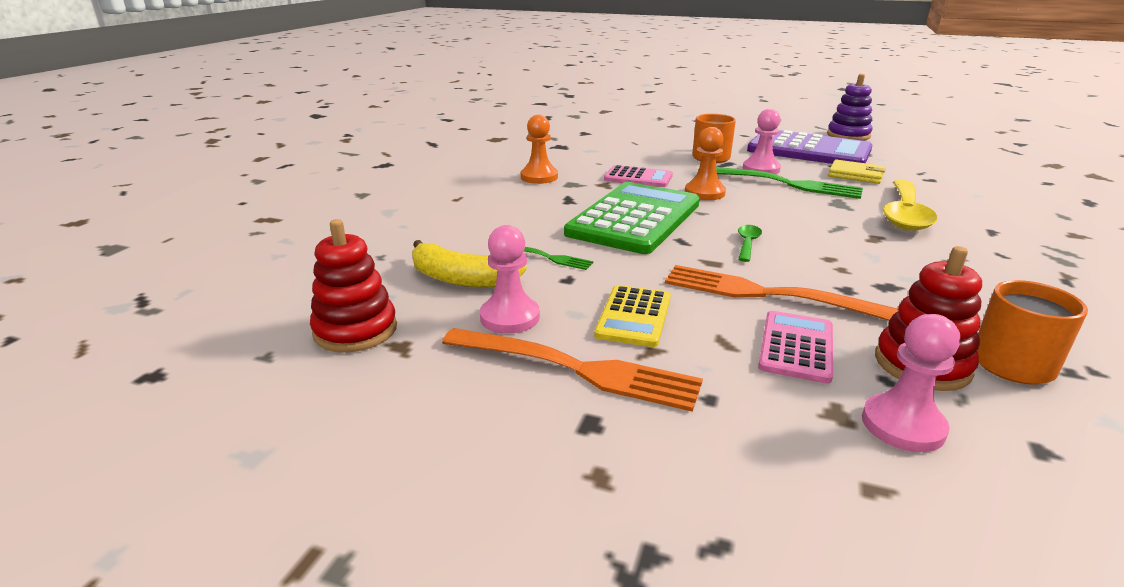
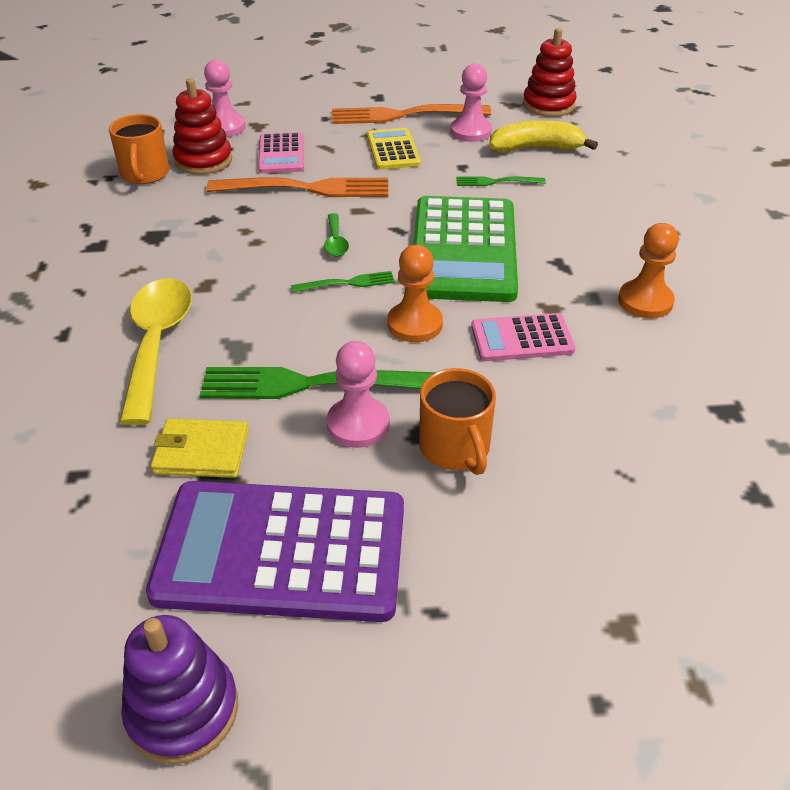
camera: 155 degrees right, 15 degrees up
none -> green fork [291,271,395,293]

